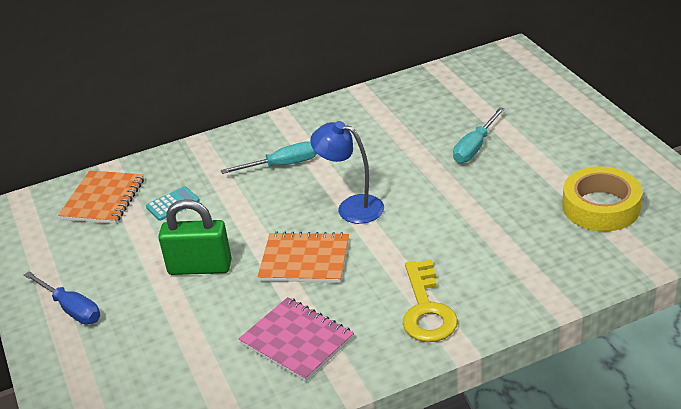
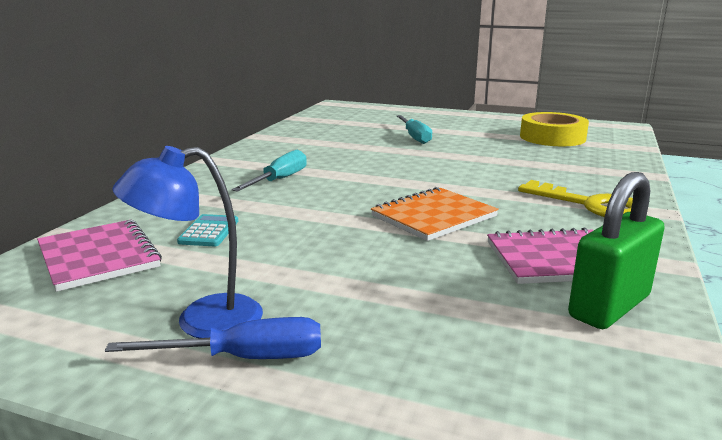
camera: 50 degrees left, 15 degrees down
orange notebook [58,171,144,224] -> pink notebook [37,220,162,292]
green padlock [158,199,232,275] -> green padlock moved to [568,172,665,329]
blue lamp [310,121,384,224] -> blue lamp moved to [112,146,263,338]

